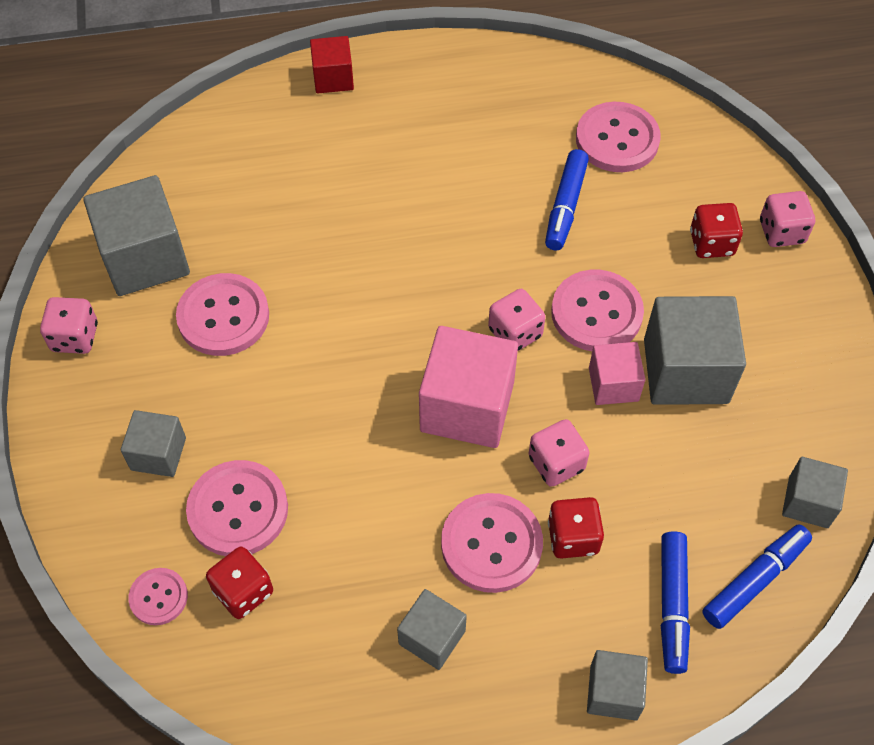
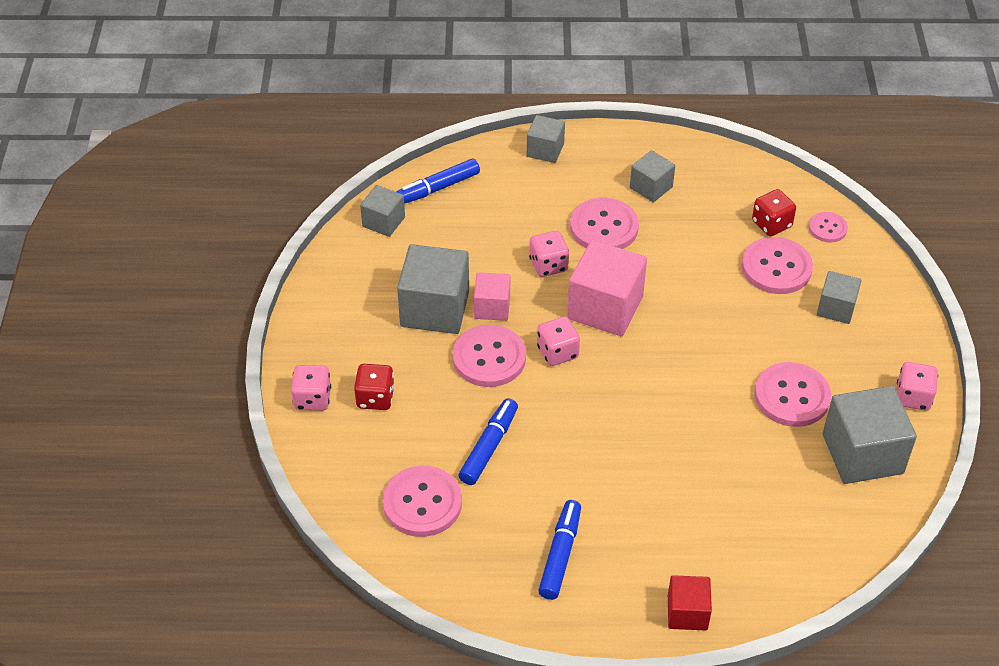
camera: 170 degrees left, 10 degrees down
red dice [548,497,604,559] -> none
blue marker [661,532,690,674] -> blue marker moved to [538,500,581,600]

